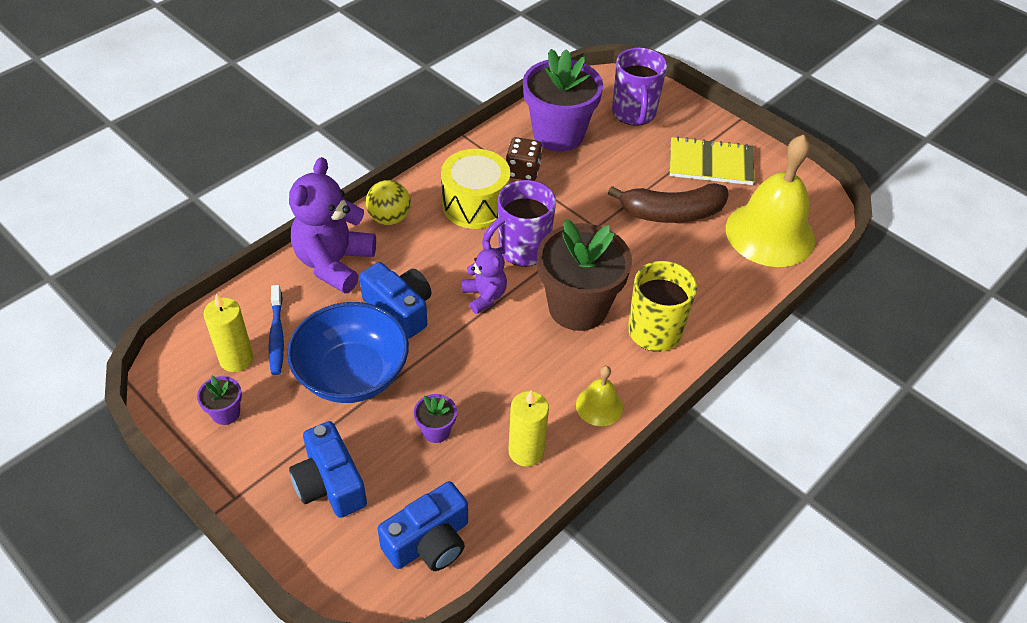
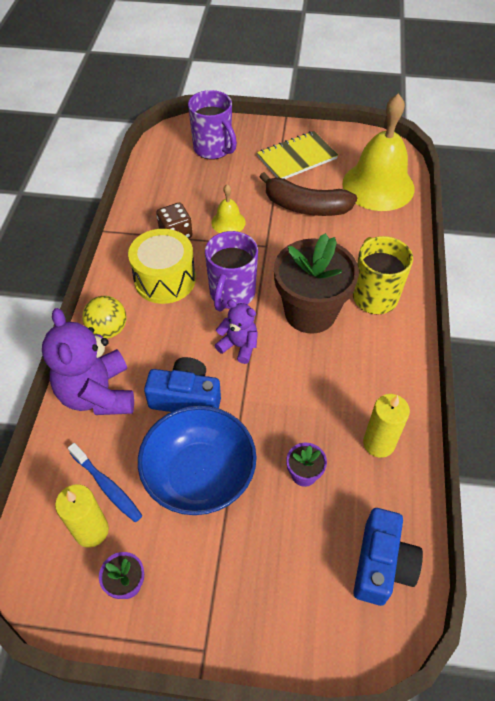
camera: 35 degrees left, 5 degrees up
blue camera [289,421,367,518] -> none
purple flower pot [523,49,603,152] -> none
yellow bell [576,366,623,426] -> yellow bell moved to [211,184,246,233]
brown banana [608,183,729,223] -> brown banana turned 60 degrees clockwise [259,172,357,216]

